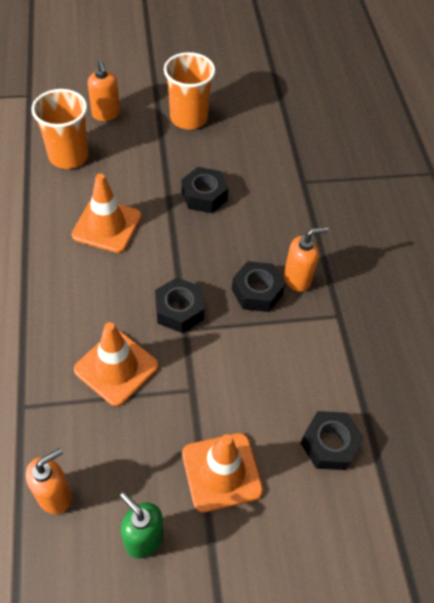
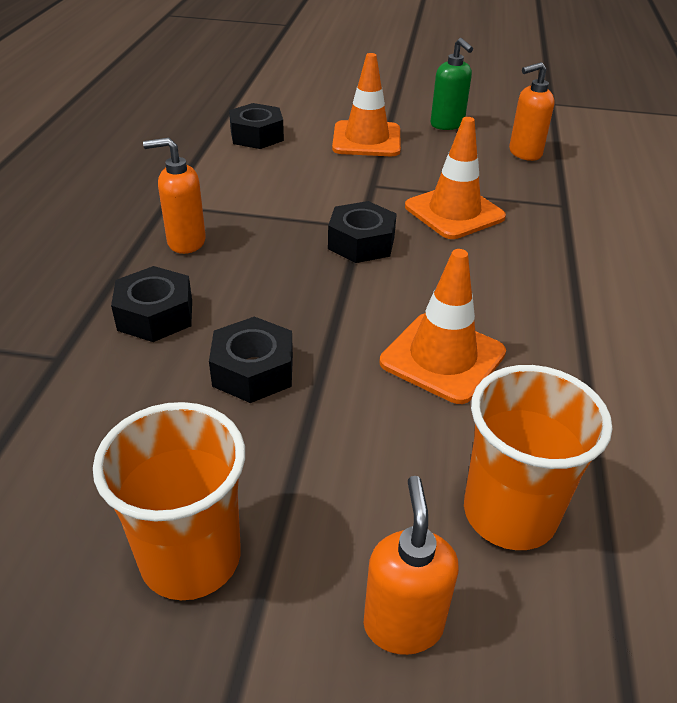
camera: 160 degrees left, 15 degrees down
black nut [232,261,285,312] -> black nut moved to [111,266,192,342]

